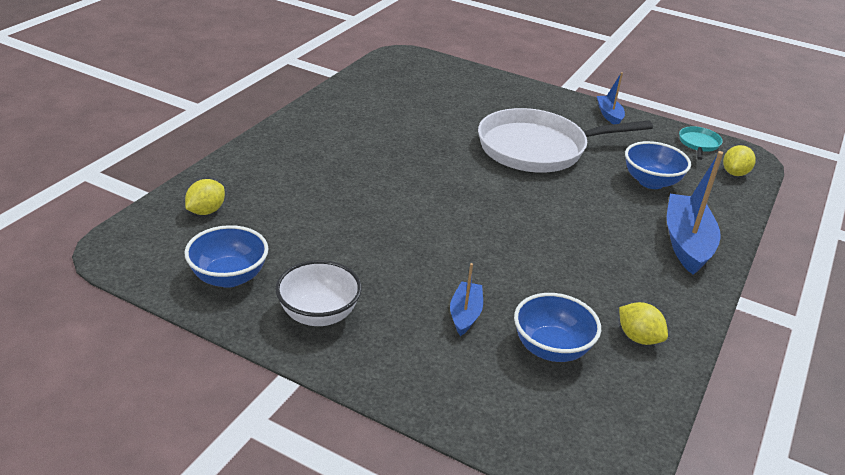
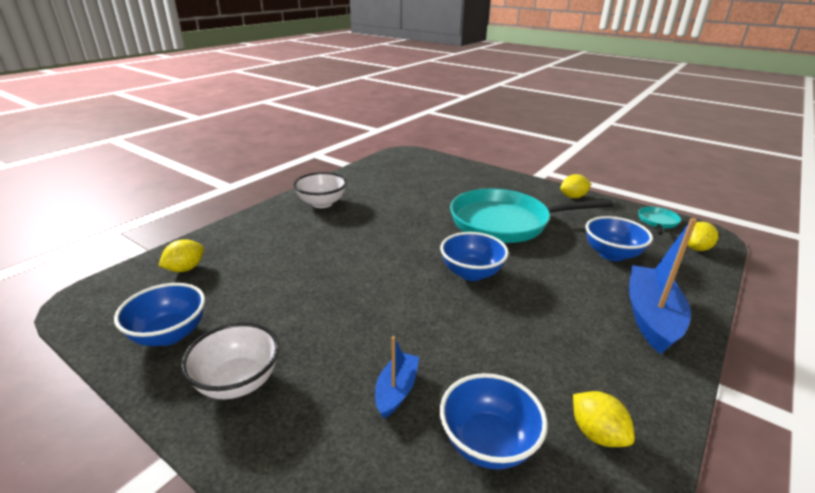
camera: 10 degrees right, 5 degrees down
white pan [478,108,653,173] -> turquoise pan [450,189,613,243]
blue boat [597,72,625,124] -> yellow lemon [560,174,591,198]
none -> white bowl [293,172,347,208]
none -> blue bowl [440,232,509,281]

